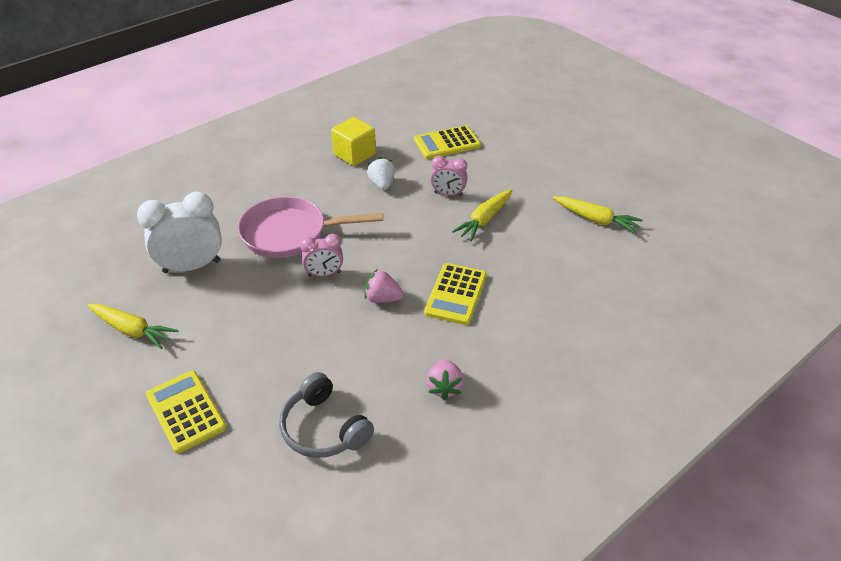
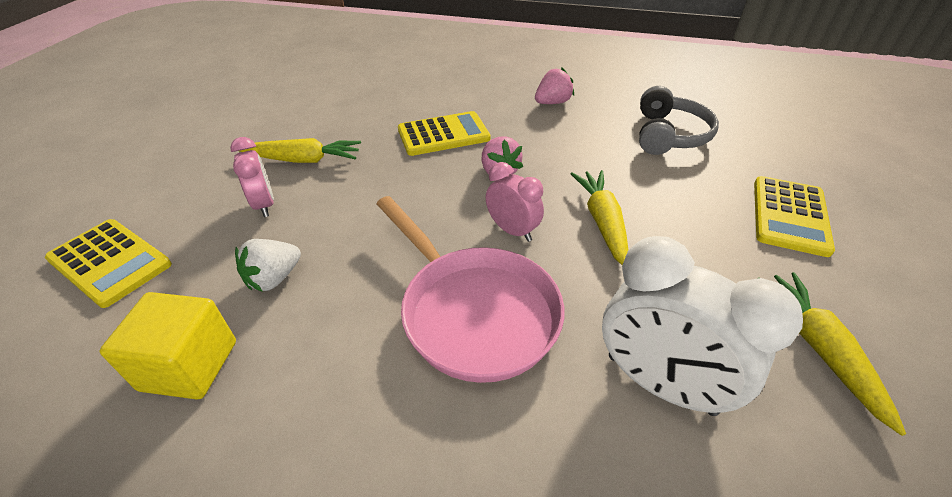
camera: 125 degrees left, 0 degrees up
yellow carrot [553,196,643,233] -> yellow carrot moved to [571,170,628,265]

